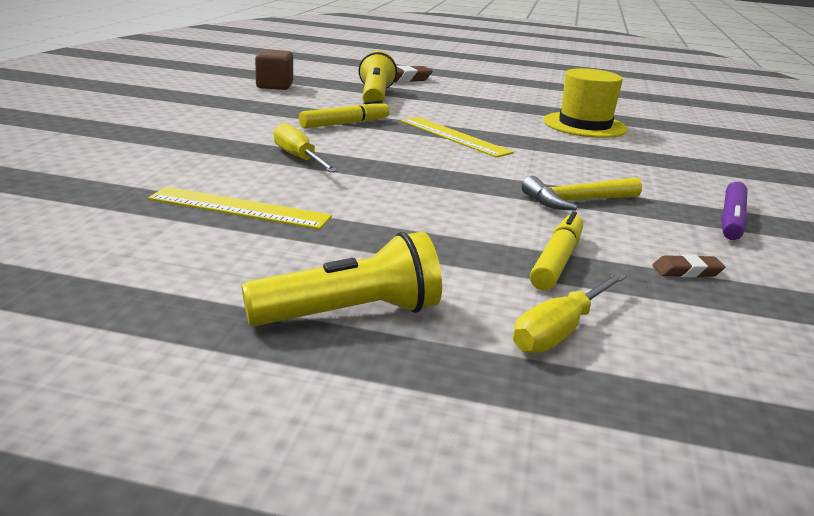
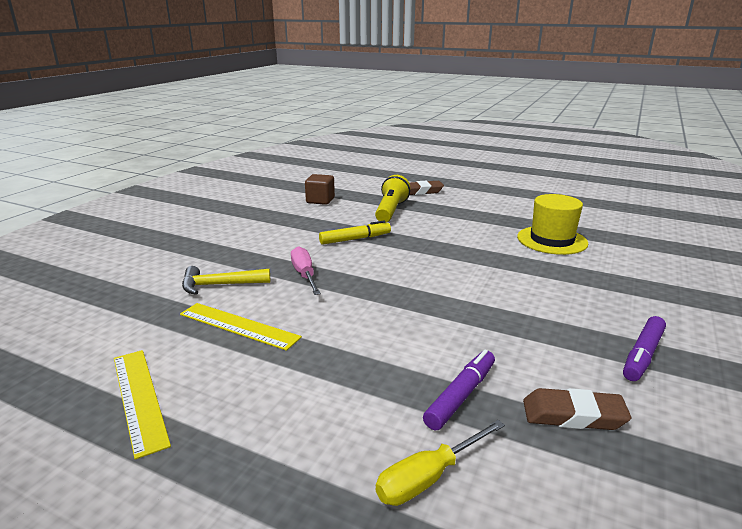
camera: 15 degrees right, 0 degrees up
yellow flashlight [242,231,442,326] -> none
yellow screwdriver [274,123,338,173] -> pink screwdriver [291,246,321,295]
yellow ruler [401,117,514,158] -> yellow ruler moved to [114,350,171,460]
yellow hammer [522,176,642,211] -> yellow hammer moved to [182,266,270,295]
yellow marker [530,211,583,291] -> purple marker [423,350,495,430]
brown eraser [653,254,725,277] -> brown eraser [523,388,631,430], size x1.71

